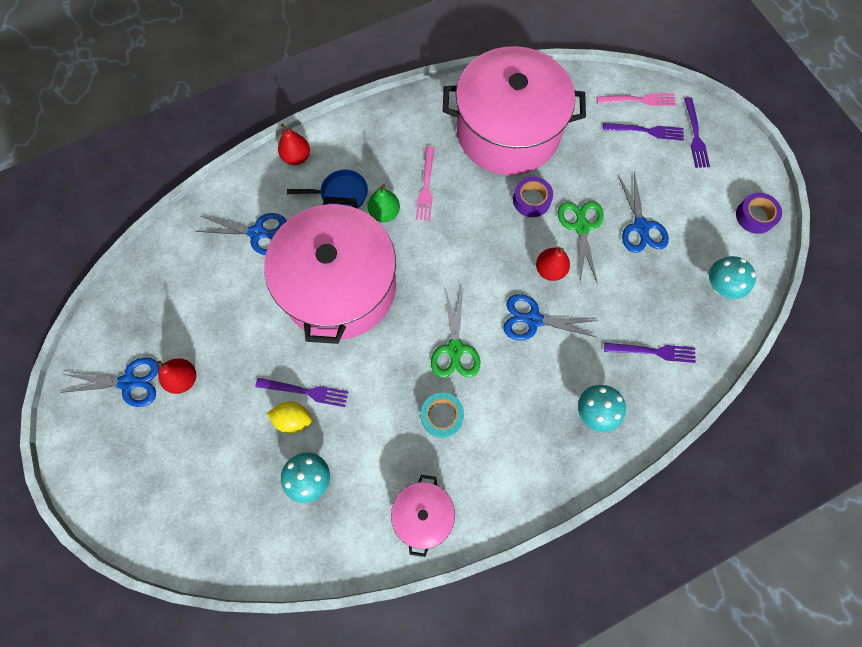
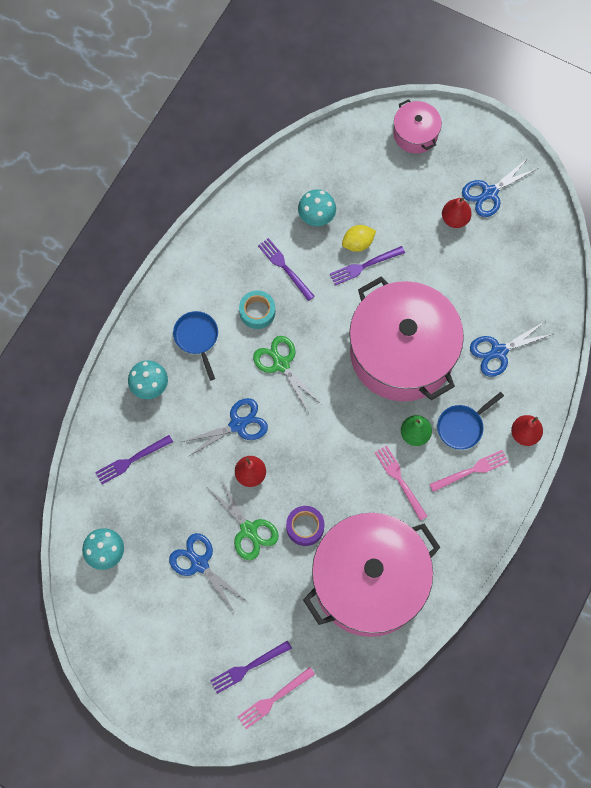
camera: 145 degrees right, 0 degrees up
pink pot [391,475,455,557] -> pink pot moved to [393,99,442,154]
purple fork [684,97,710,168] -> purple fork moved to [258,238,315,301]
purple tape [736,193,782,234] -> none
none -> blue pan [173,311,218,381]
none -> pink fork [429,450,508,492]

